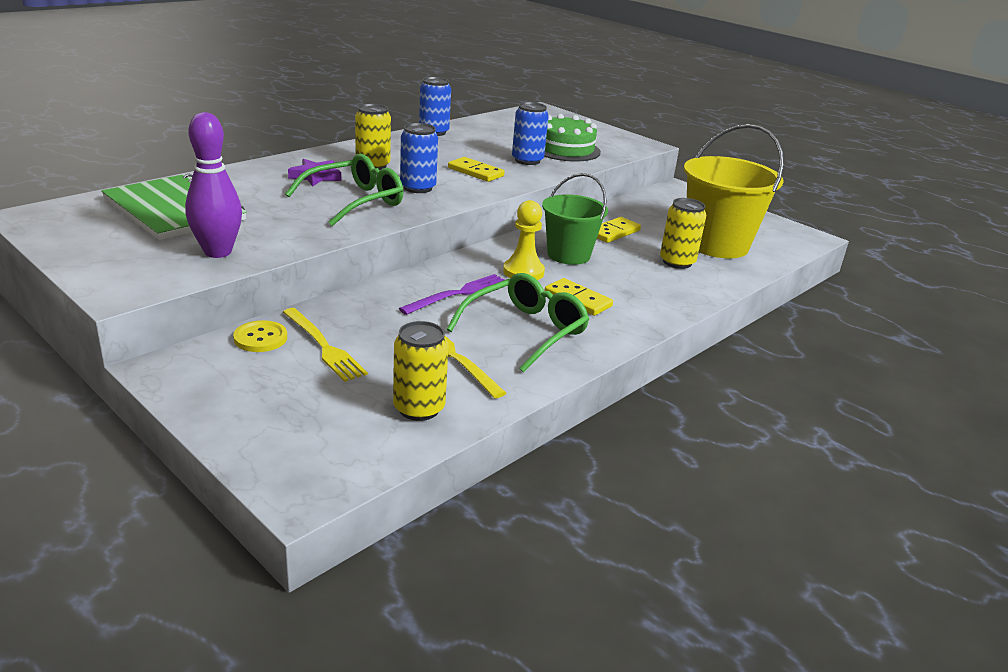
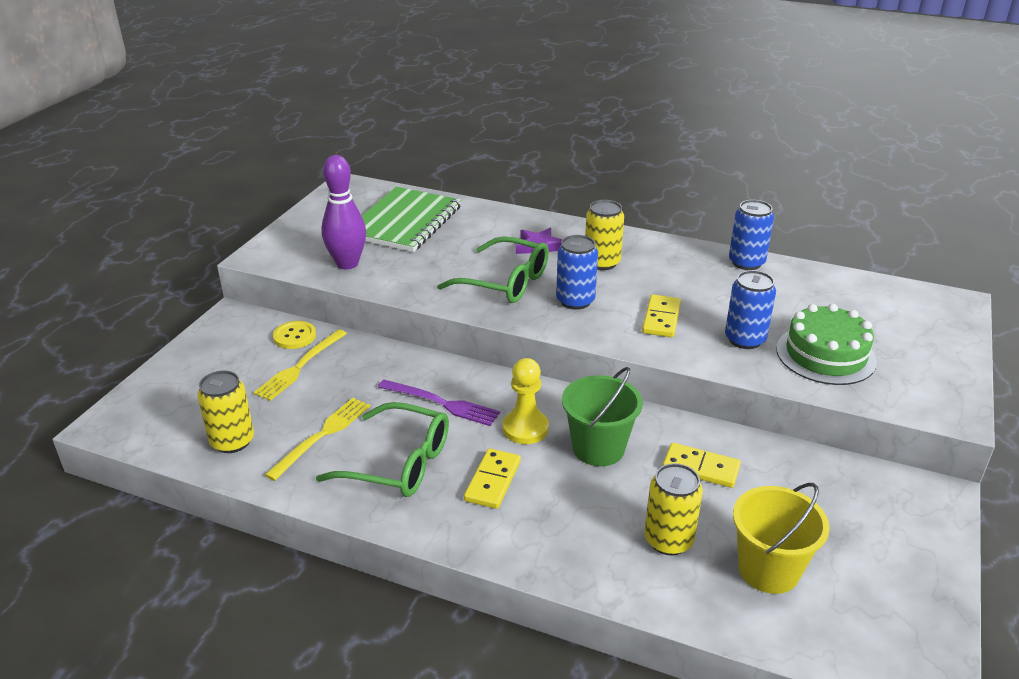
camera: 70 degrees right, 5 degrees up
yellow bucket [684,124,784,258] -> yellow bucket [733,483,830,594], size x0.64

